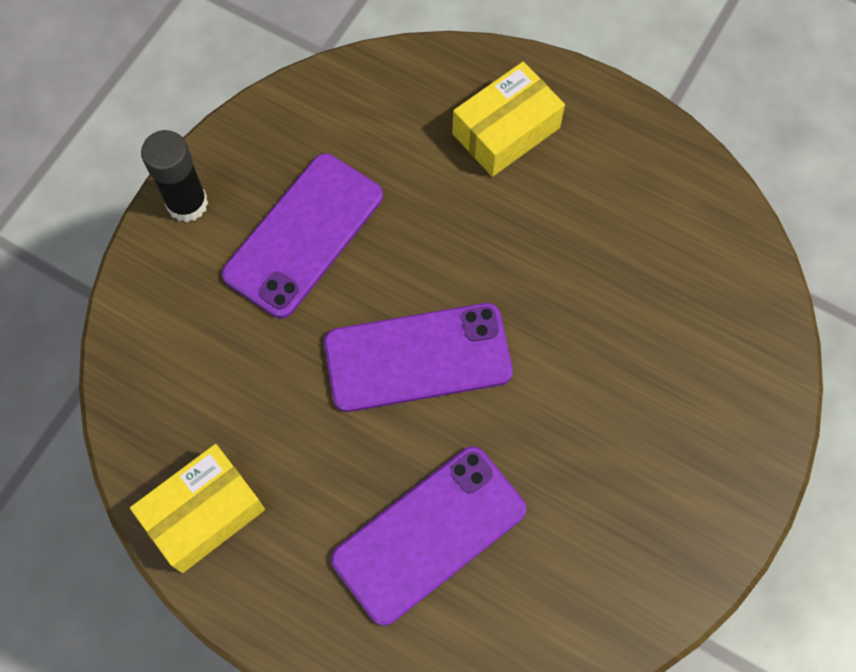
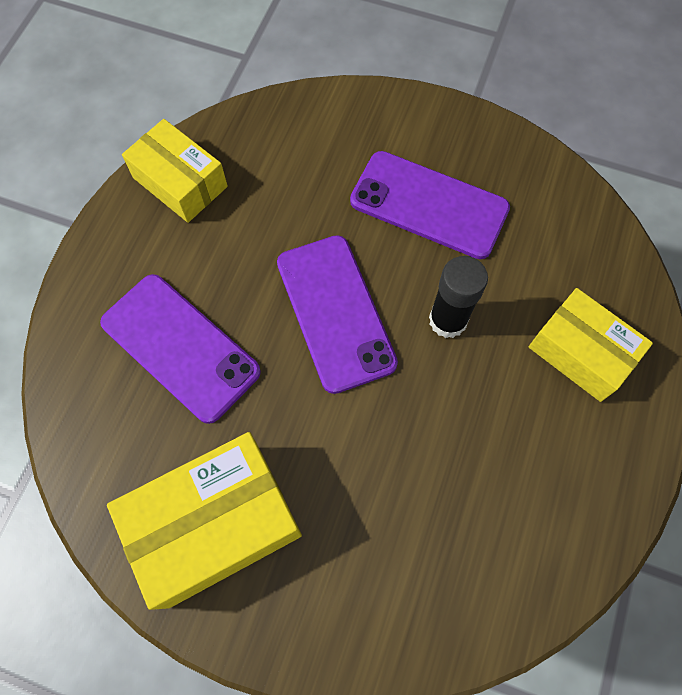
camera: 80 degrees right, 0 degrees up
black glue stick [141,130,208,222] -> black glue stick moved to [429,256,488,338]
none -> yellow box [107,432,302,610]

